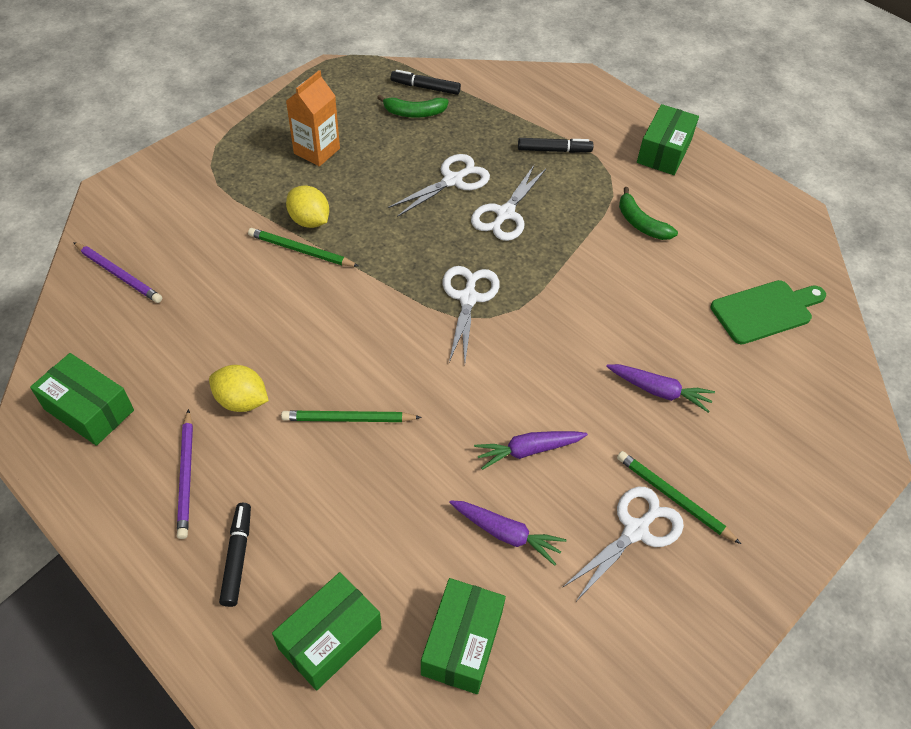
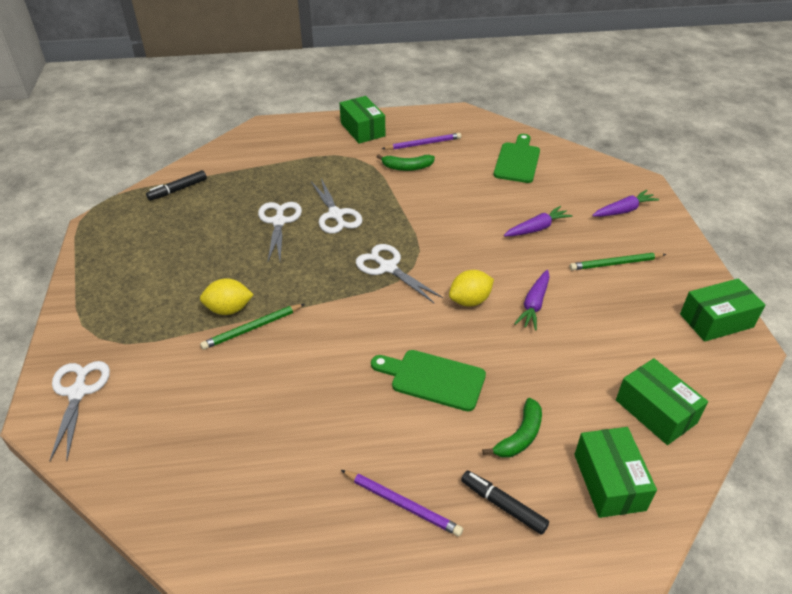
camera: 50 degrees left, 10 degrees down
green box [30,353,134,446] -> green box moved to [680,278,765,342]
purple pencil [73,242,162,303] -> purple pencil moved to [382,133,461,150]
yellow lemon [209,365,269,412] -> yellow lemon moved to [449,270,494,306]
green pencil [281,410,422,422] -> green cutting board [371,350,486,411]
orange carton [286,70,340,167] -> none
green banana [377,95,449,118] -> green banana moved to [482,398,542,457]
purple carrot [449,500,566,566] -> purple carrot moved to [592,190,659,217]
black marker [518,138,593,153] -> none
white scissors [562,487,684,600] -> white scissors moved to [50,361,110,461]

